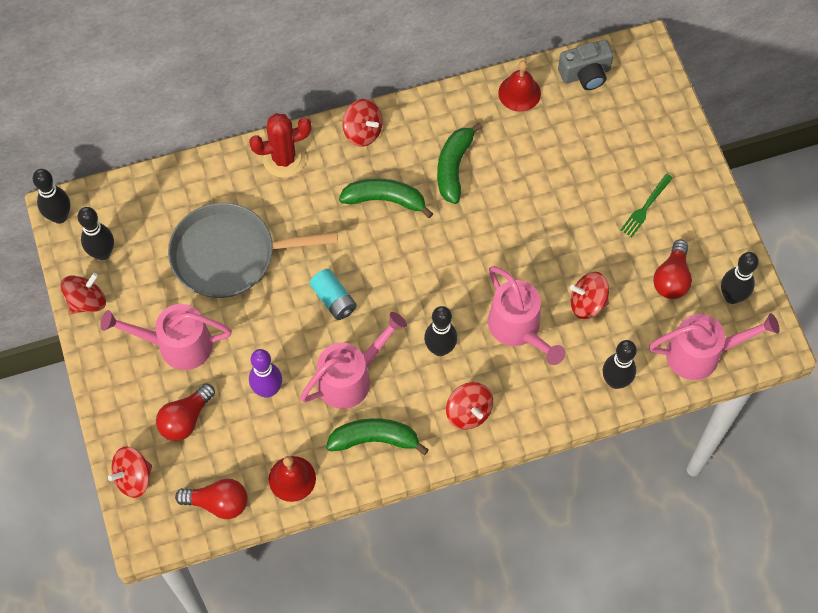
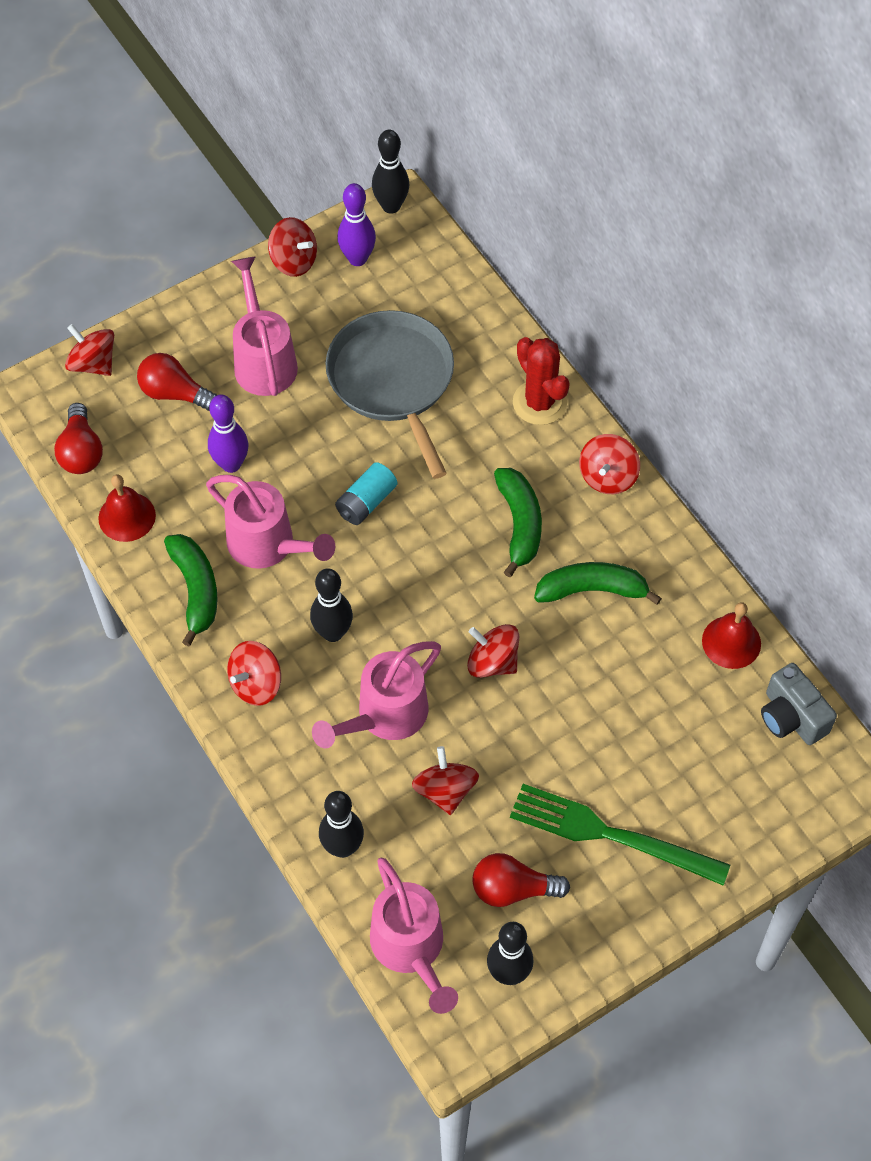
camera: 75 degrees right, 5 degrees down
black bowling pin [78,207,114,260] -> purple bowling pin [337,183,376,266]
green fork [621,174,673,237] -> green fork [510,784,730,885], size x1.97
none -> red spinning top [467,624,519,678]

